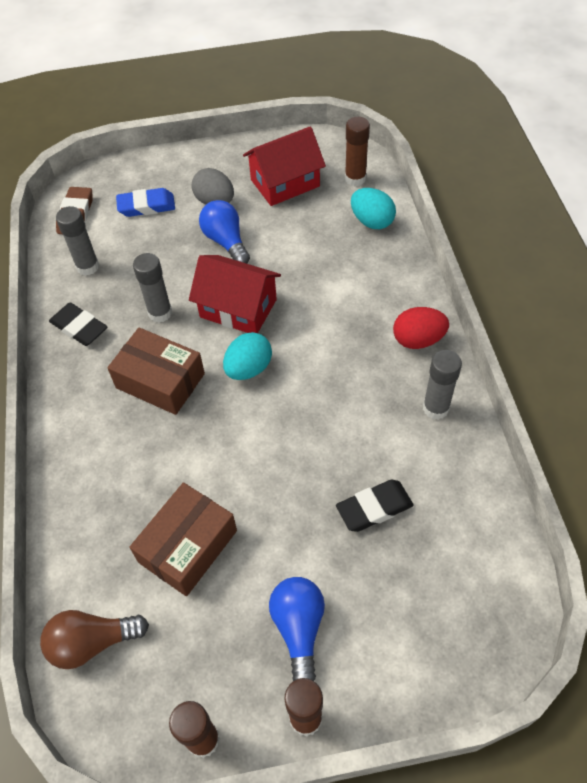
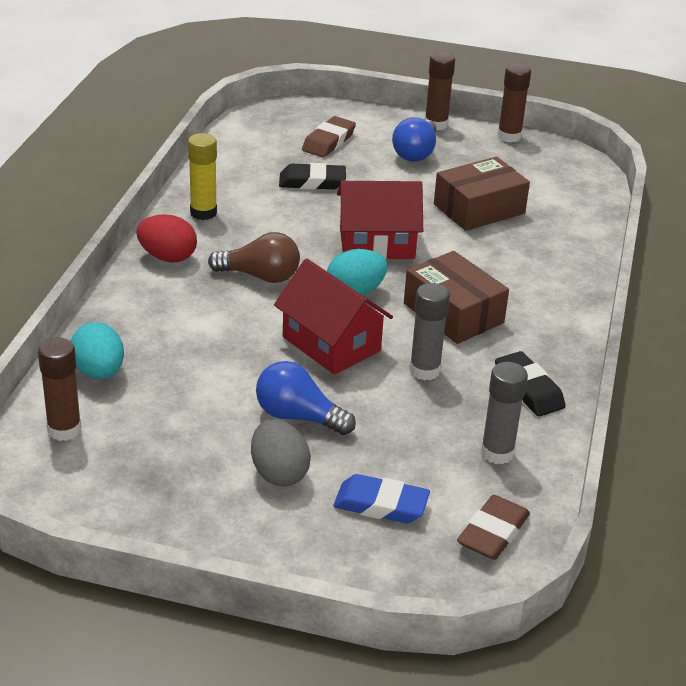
camera: 160 degrees left, 20 degrees down
brown light bulb [40,610,149,669] -> brown light bulb moved to [208,232,300,283]
blue light bulb [199,200,250,264] -> blue light bulb turned 120 degrees clockwise [256,361,356,435]
red house [243,126,326,206] -> red house moved to [337,181,423,260]
grey glue stick [423,350,462,420] -> yellow glue stick [188,133,217,220]
none -> brown eraser [302,116,356,157]

